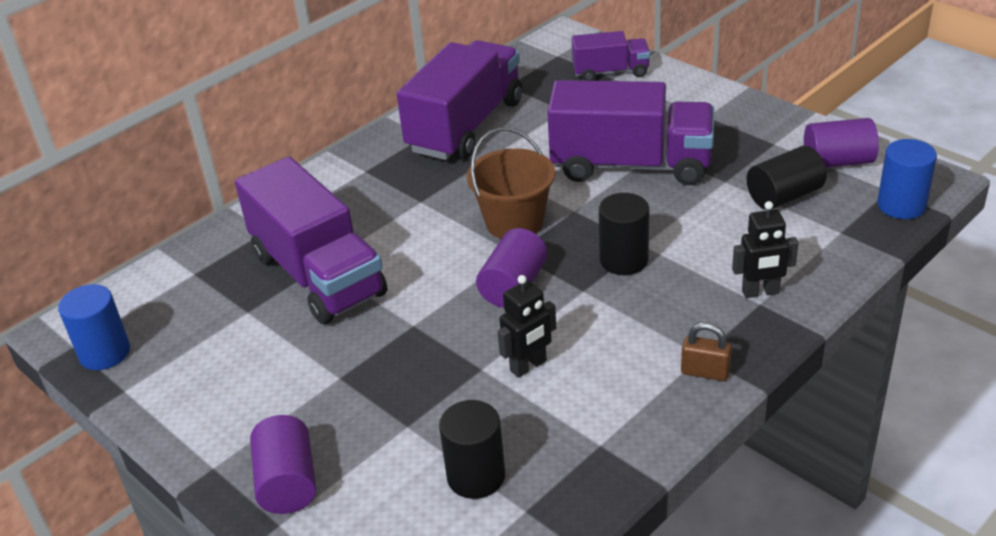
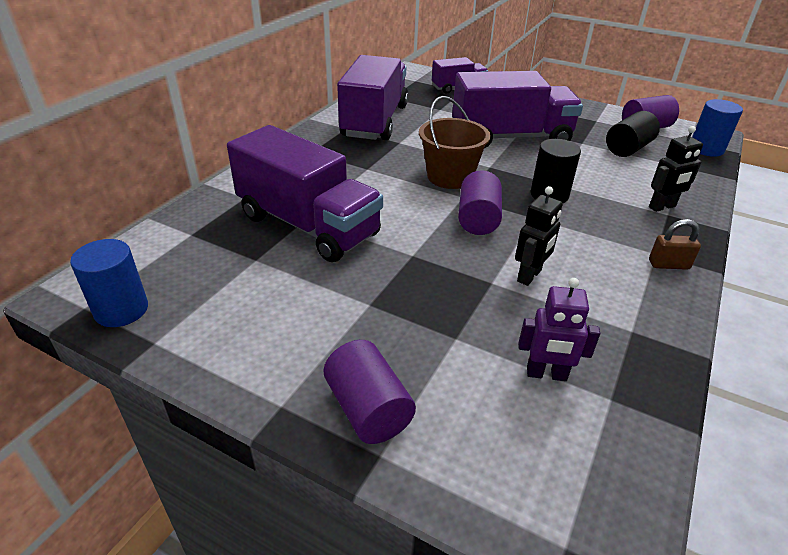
camera: 20 degrees left, 0 degrees up
black cylinder [439,400,505,499] -> purple robot [519,278,600,381]

